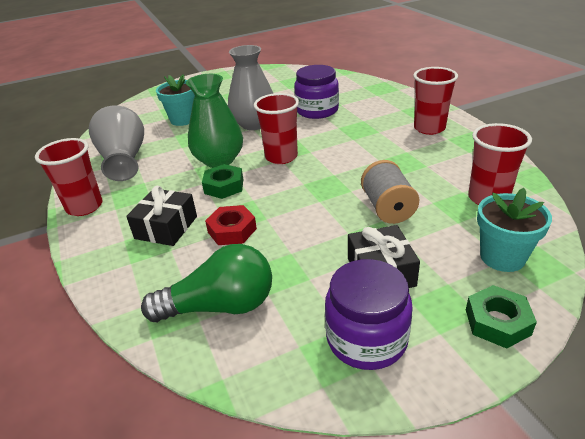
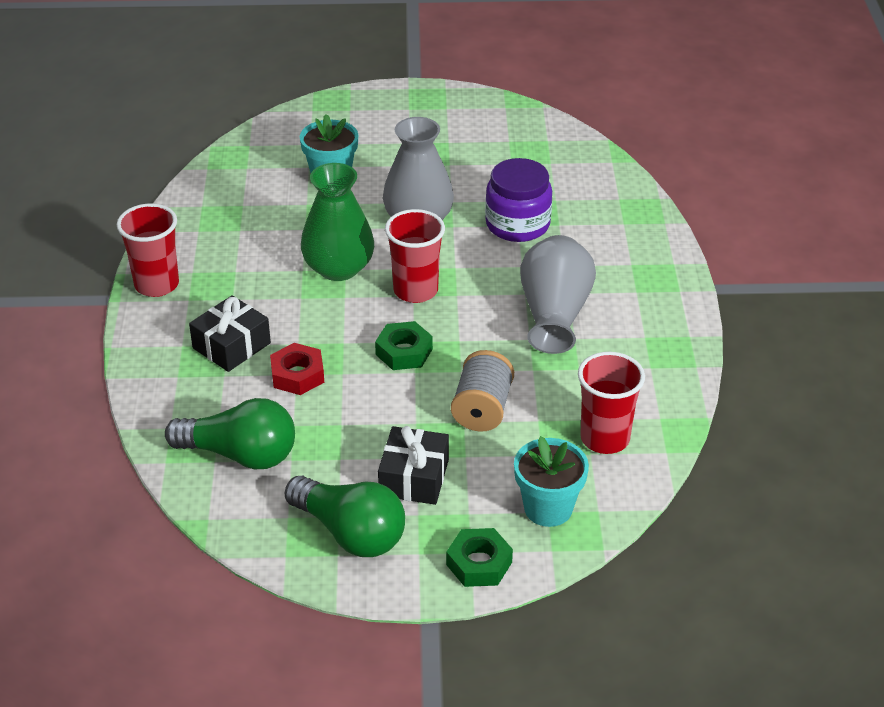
camera: 20 degrees right, 5 degrees up
grey vase [89,105,144,181] -> grey vase moved to [520,235,596,354]
green nut [202,164,243,199] -> green nut moved to [375,321,433,370]
purple jar [325,259,413,370] -> green light bulb [285,476,405,557]
red cup [413,67,458,135] -> none

